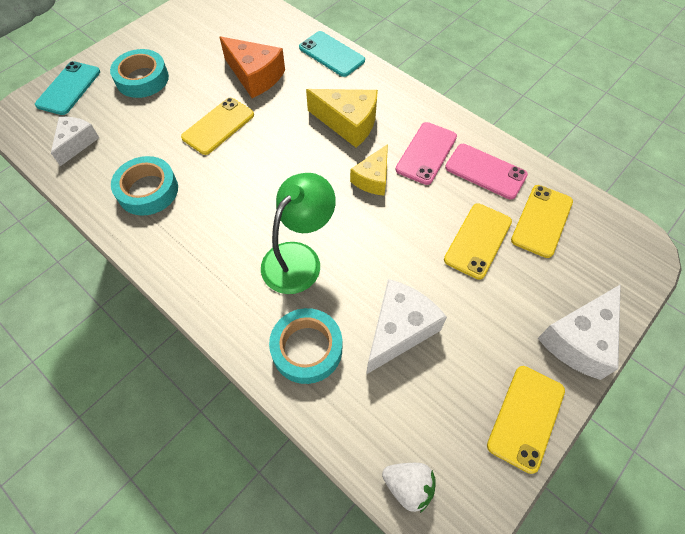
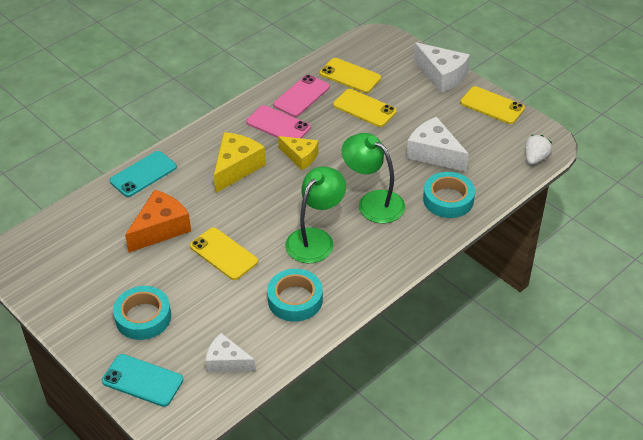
camera: 85 degrees left, 15 degrees down
none -> green lamp [285,166,346,263]

